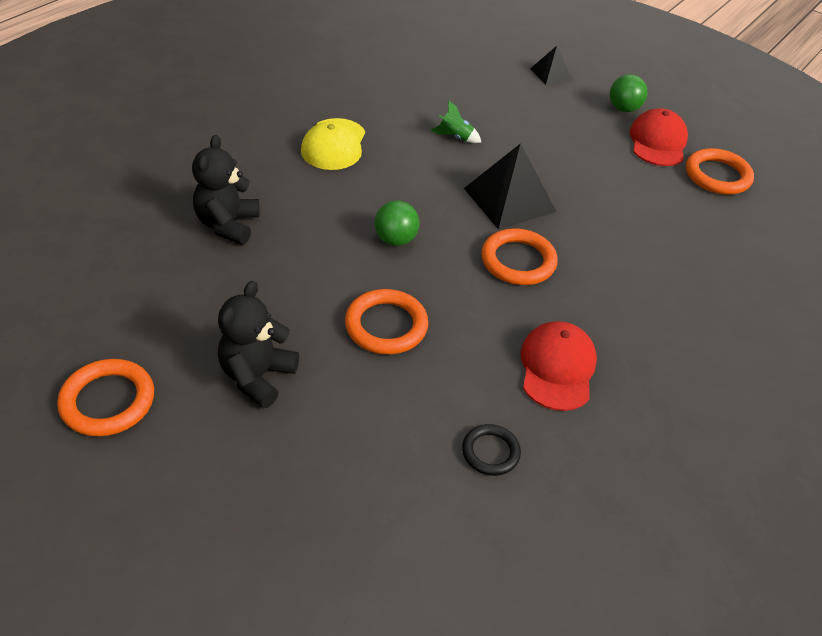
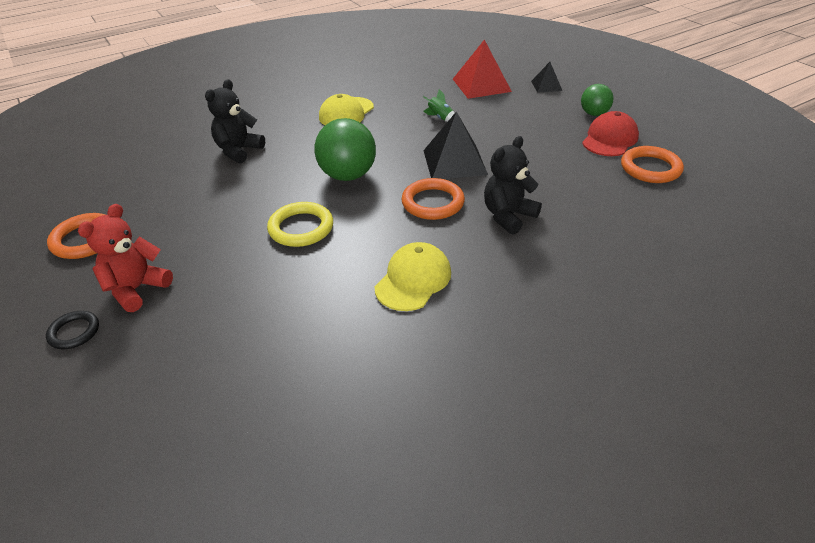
camera: 25 degrees right, 5 degrees down
black teddy bear [218,281,299,408] -> black teddy bear moved to [484,136,542,235]
orange ring [345,289,428,354] -> yellow ring [267,202,333,247]
green ball [374,200,419,246] -> green ball [314,118,376,181], size x1.71
black ring [462,424,521,476] -> black ring moved to [46,311,99,349]
red cap [521,321,597,411] -> yellow cap [375,242,451,311]
none -> red teddy bear [78,204,173,312]
none -> red pyramid [453,40,512,99]

